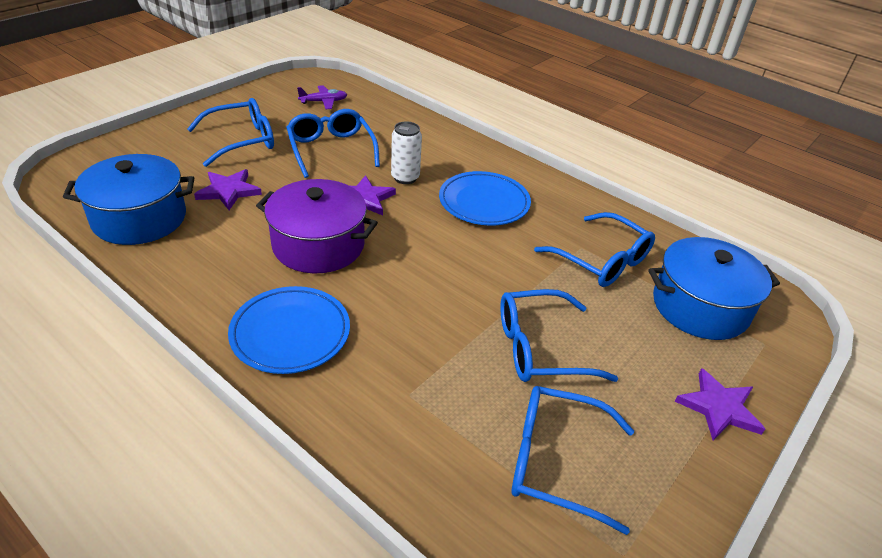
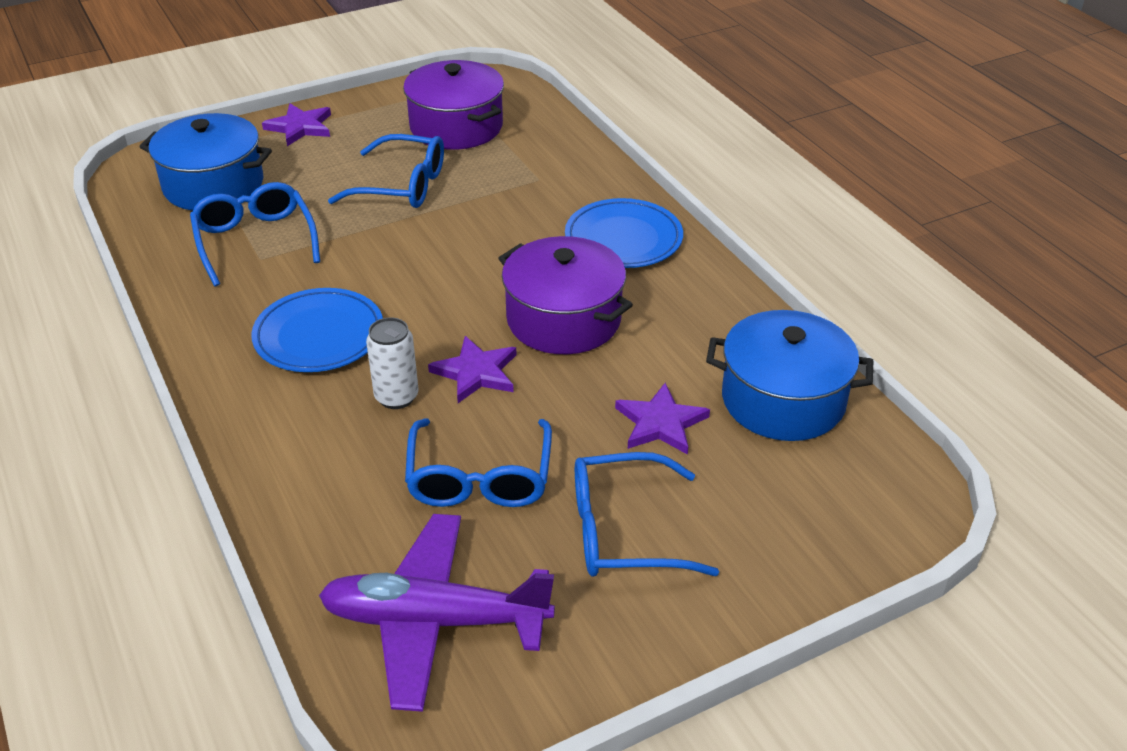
camera: 155 degrees left, 0 degrees up
purple plane [297,85,347,109] -> purple plane [319,514,555,712], size x2.20
blue glasses [511,386,634,535] -> purple pot [403,60,504,150]

